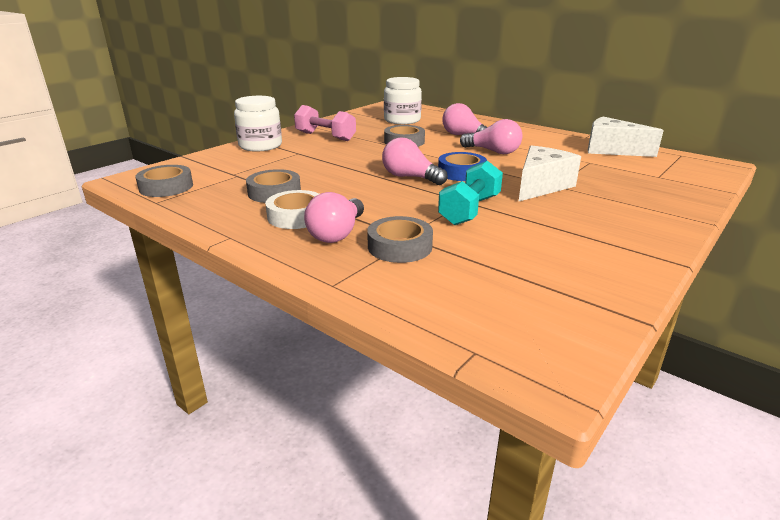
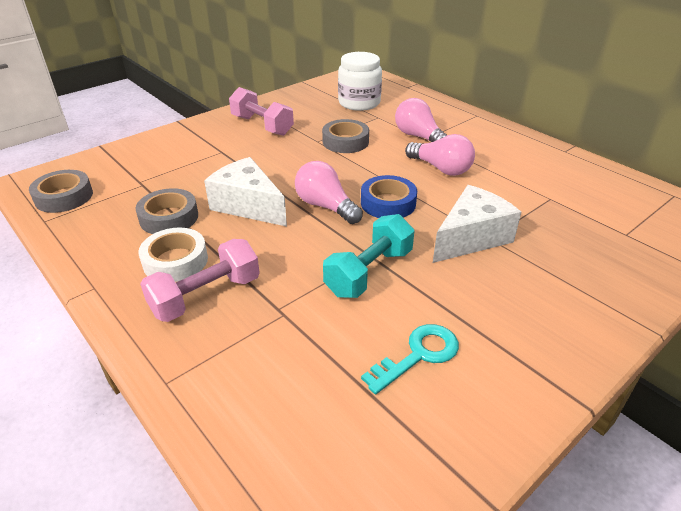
camera: 10 degrees right, 10 degrees up
white jar [234,96,282,151] -> none
pink light bulb [304,192,364,243] -> pink dumbbell [140,239,260,322]
grey tape [367,216,433,263] -> none
white cheese [587,117,664,157] -> white cheese moved to [204,157,287,227]
none -> turquoise key [361,324,459,394]

